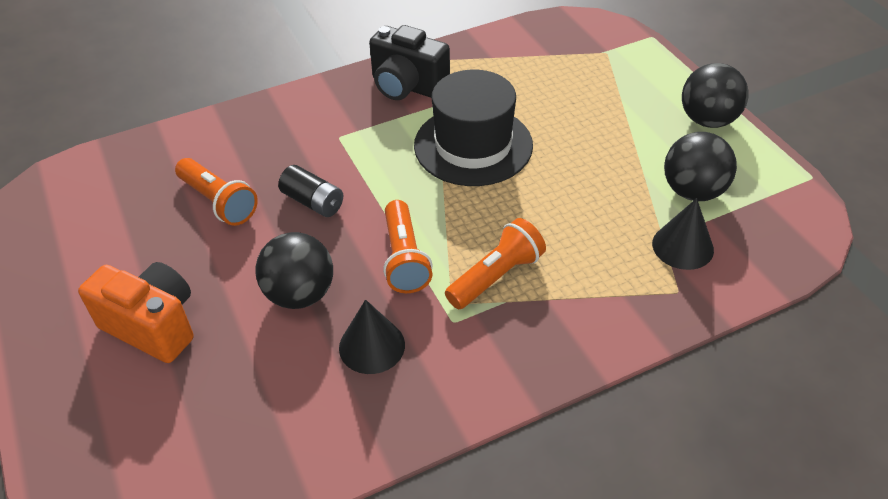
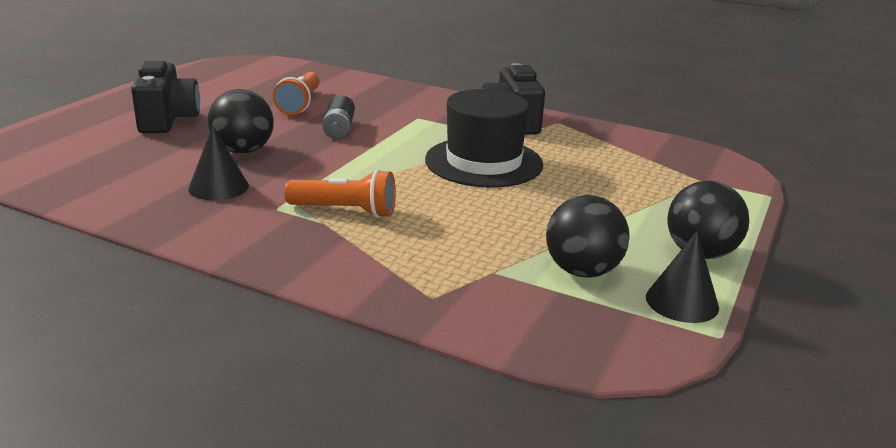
camera: 50 degrees right, 20 degrees down
orange camera [78,262,194,363] -> black camera [131,61,200,133]
orange flashlight [383,200,433,293] -> none
black cone [652,198,714,270] -> black cone moved to [646,231,719,323]

